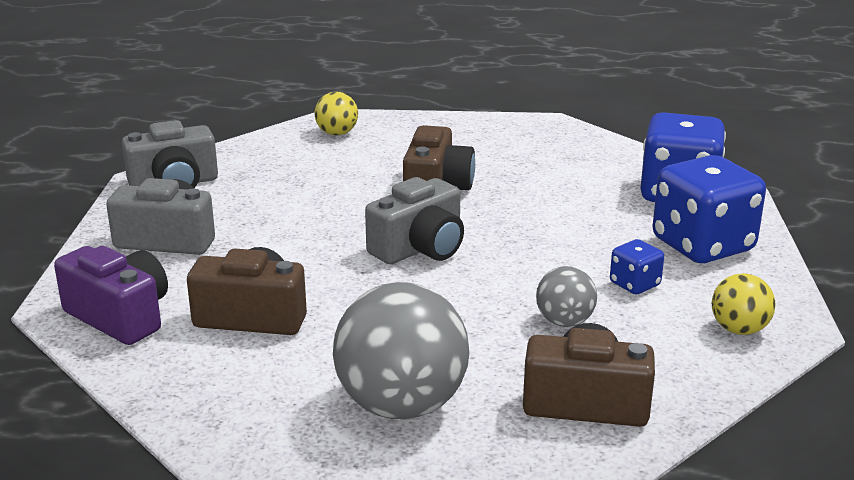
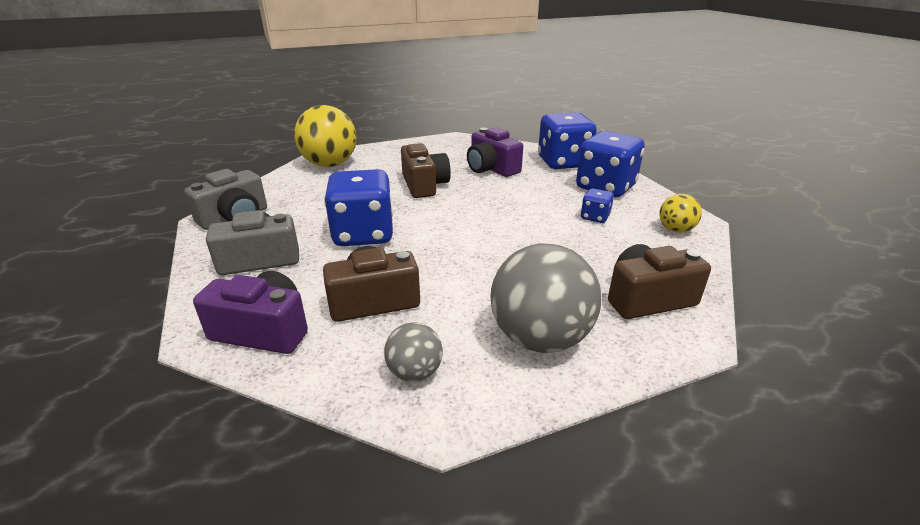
camera: 25 degrees left, 5 degrees up
yellow ball [314,92,358,135] -> yellow ball [294,105,357,167], size x1.97
grey camera [365,177,464,264] -> none
grey ball [536,266,597,327] -> grey ball moved to [384,323,443,382]
none -> blue dice [324,169,393,246]
none -> purple camera [467,127,523,177]

